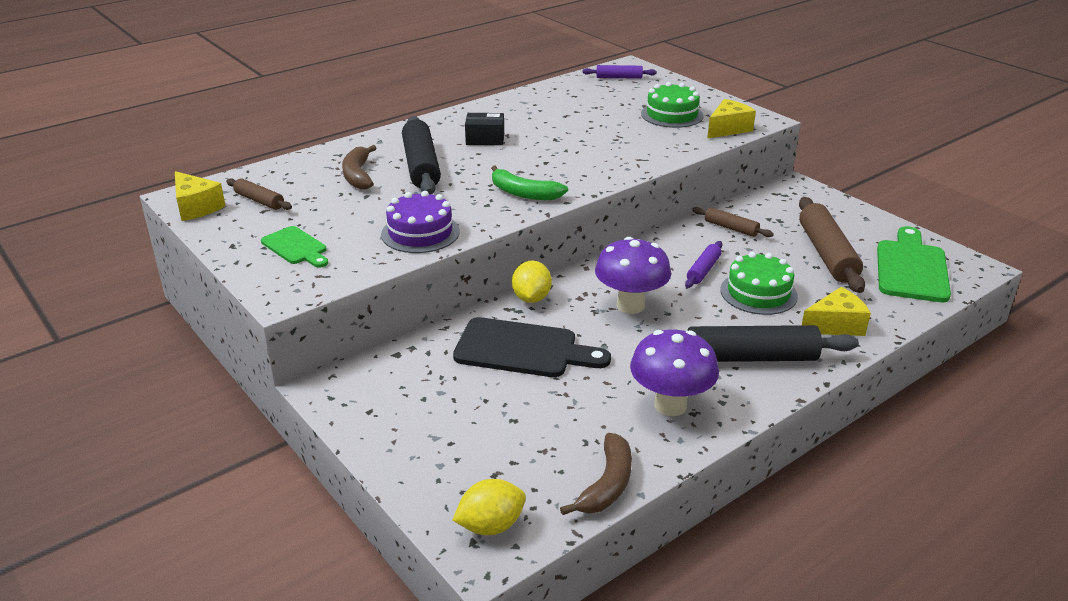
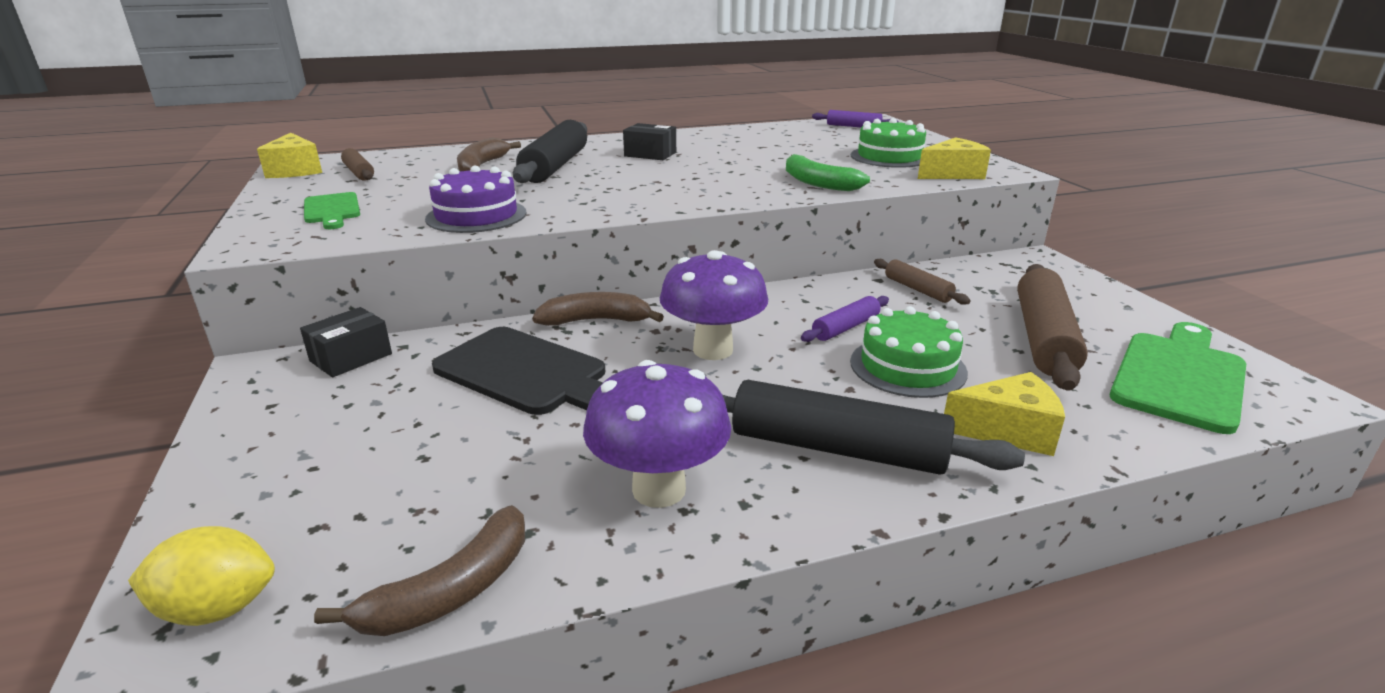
camera: 20 degrees right, 5 degrees down
green banana [491,165,568,200] -> green banana moved to [786,154,870,191]
yellow lemon [512,260,552,303] -> brown banana [532,292,664,326]
none -> black box [300,307,392,377]

